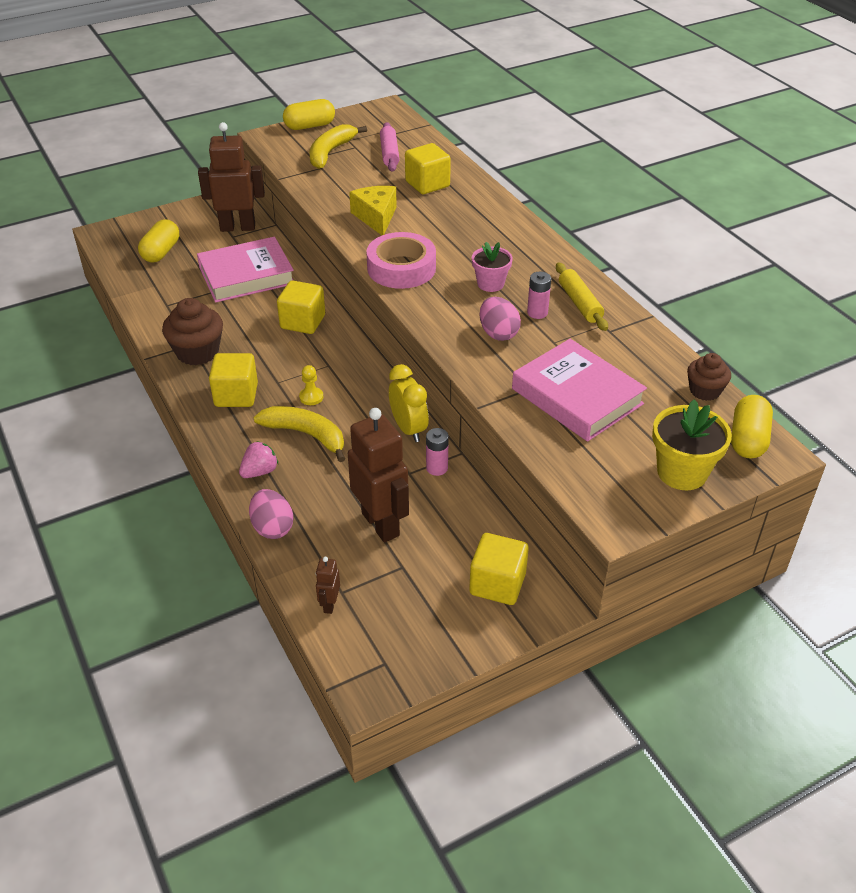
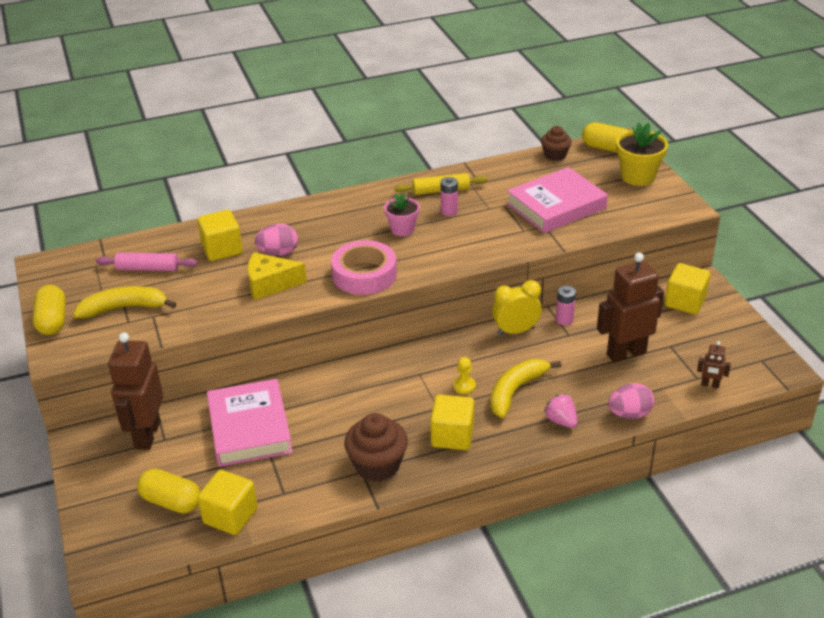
camera: 80 degrees left, 5 degrees down
yellow cube [277,280,325,334] -> yellow cube moved to [197,470,258,535]
yellow banana [310,124,367,169] -> yellow banana turned 135 degrees clockwise [73,286,176,318]
pink egg [480,297,521,341] -> pink egg moved to [255,223,298,256]

